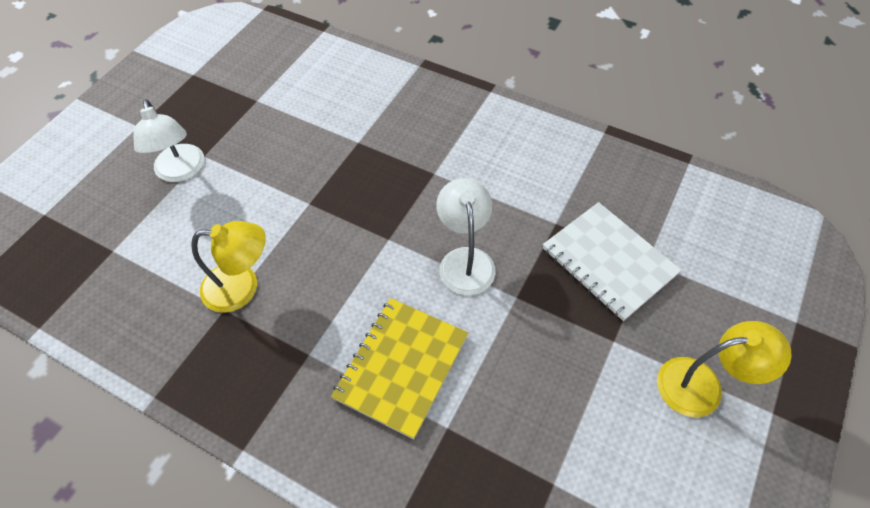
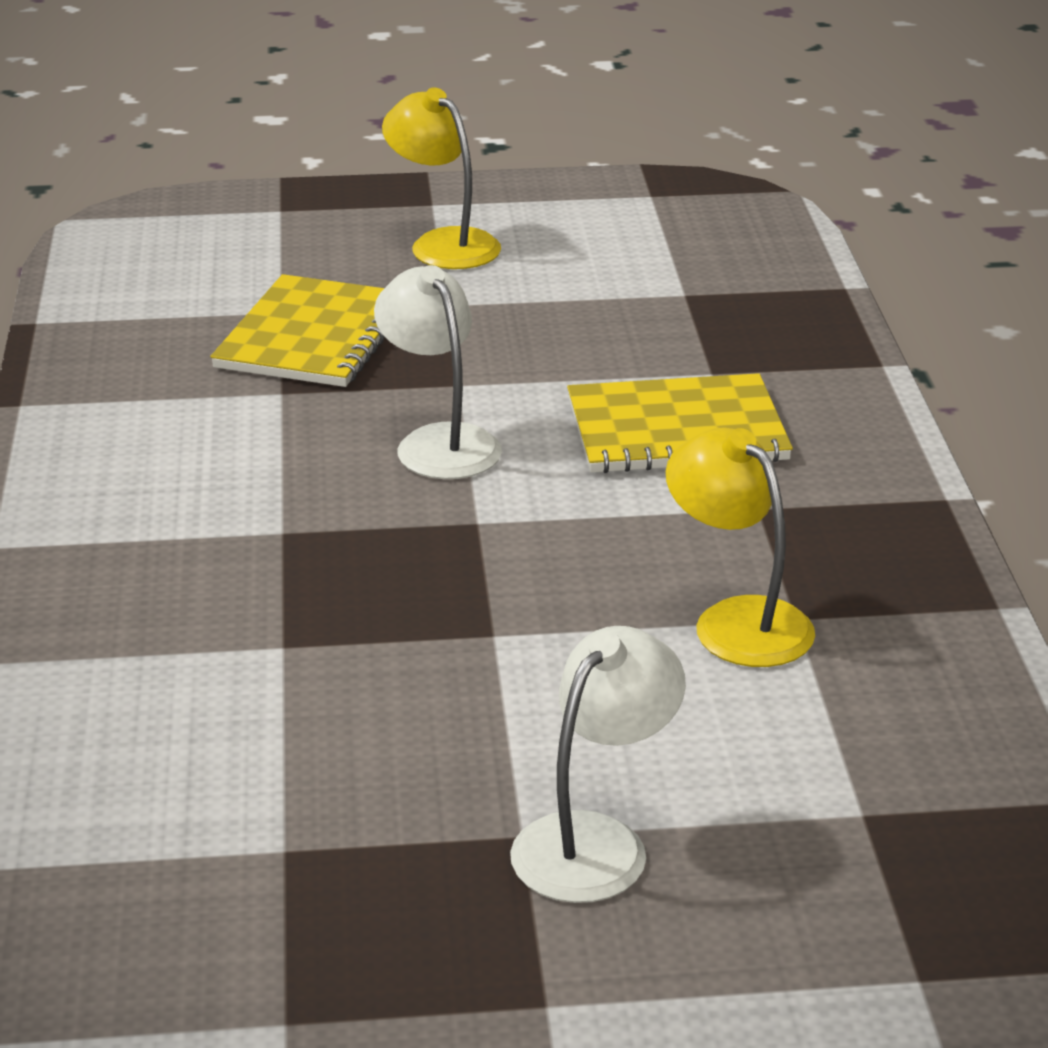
camera: 125 degrees left, 25 degrees down
white lamp [436,178,496,295] -> white lamp turned 105 degrees clockwise [374,265,502,479]
white notebook [543,202,682,321] -> yellow notebook [210,274,384,387]

